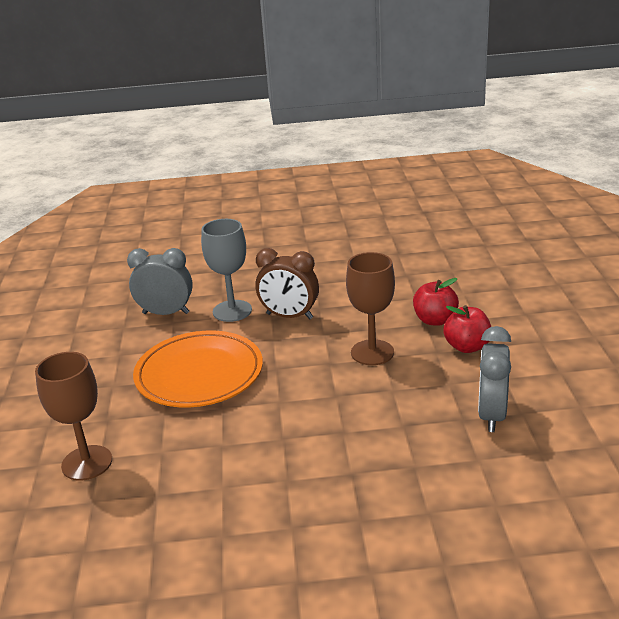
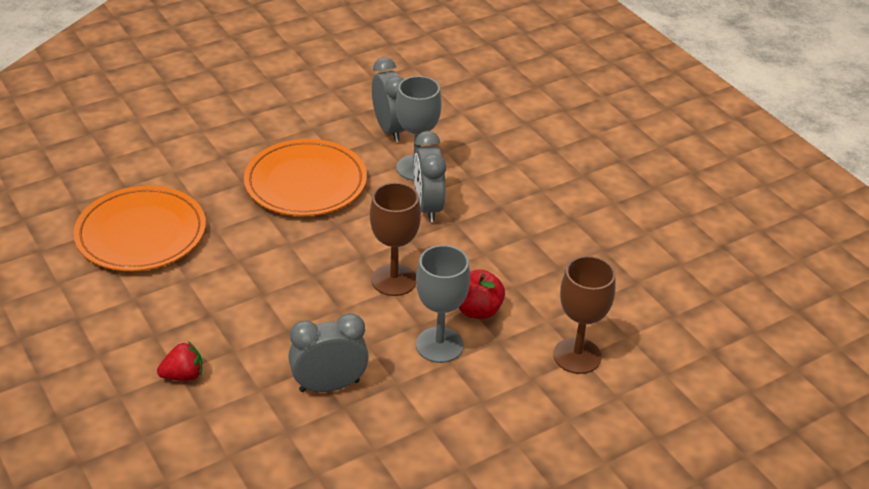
camera: 60 degrees right, 10 degrees up
brown goblet [35,352,112,480] -> brown goblet moved to [553,256,616,374]
brown clock [256,248,319,319] -> grey clock [414,131,446,222]
red apple [443,305,491,353] -> grey goblet [416,245,470,363]
none -> orange plate [73,186,206,271]
none -> red strawberry [157,341,202,381]

